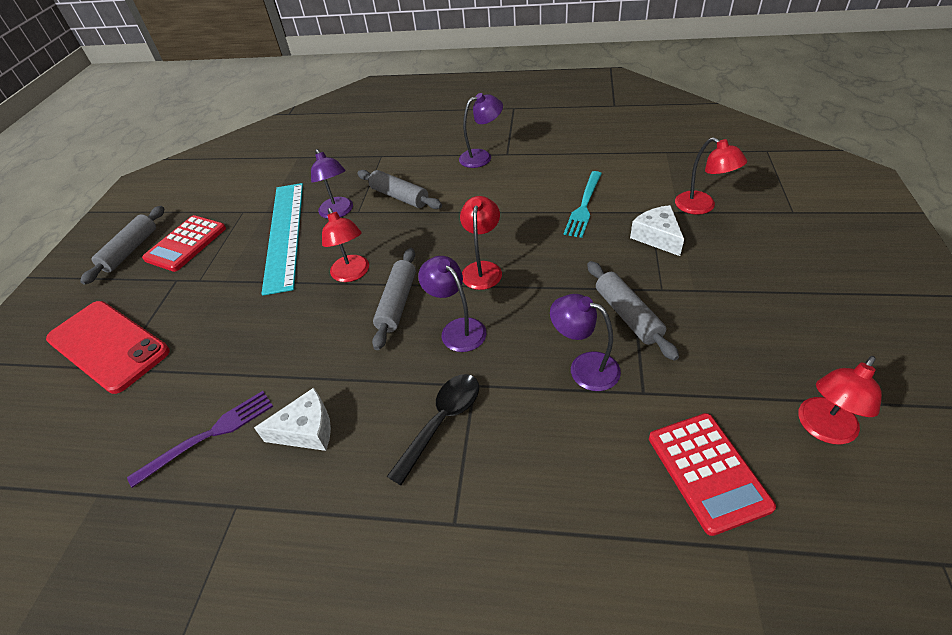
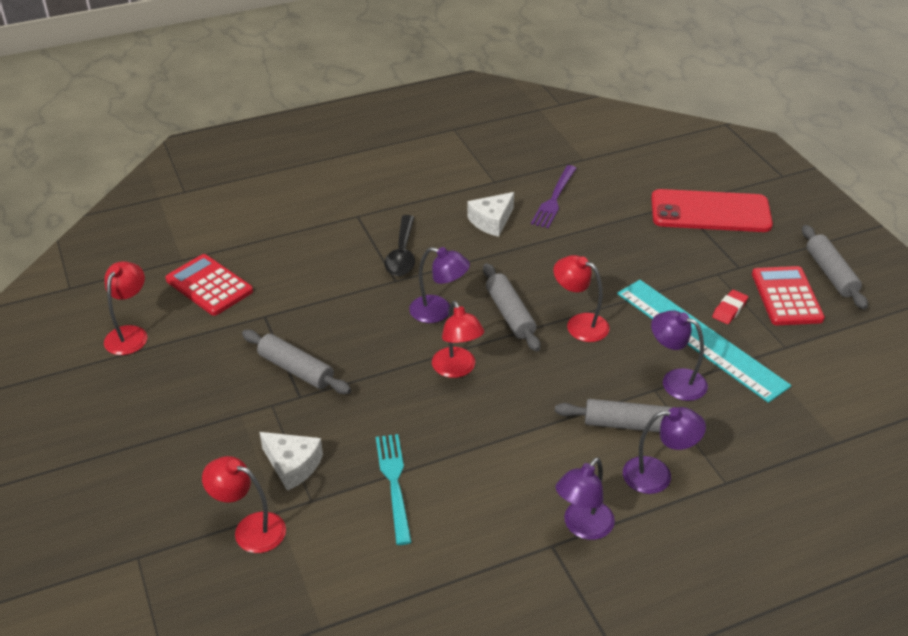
camera: 145 degrees right, 5 degrees down
purple lamp [550,294,621,391] -> purple lamp moved to [623,407,706,494]
none -> red eraser [712,290,748,324]

